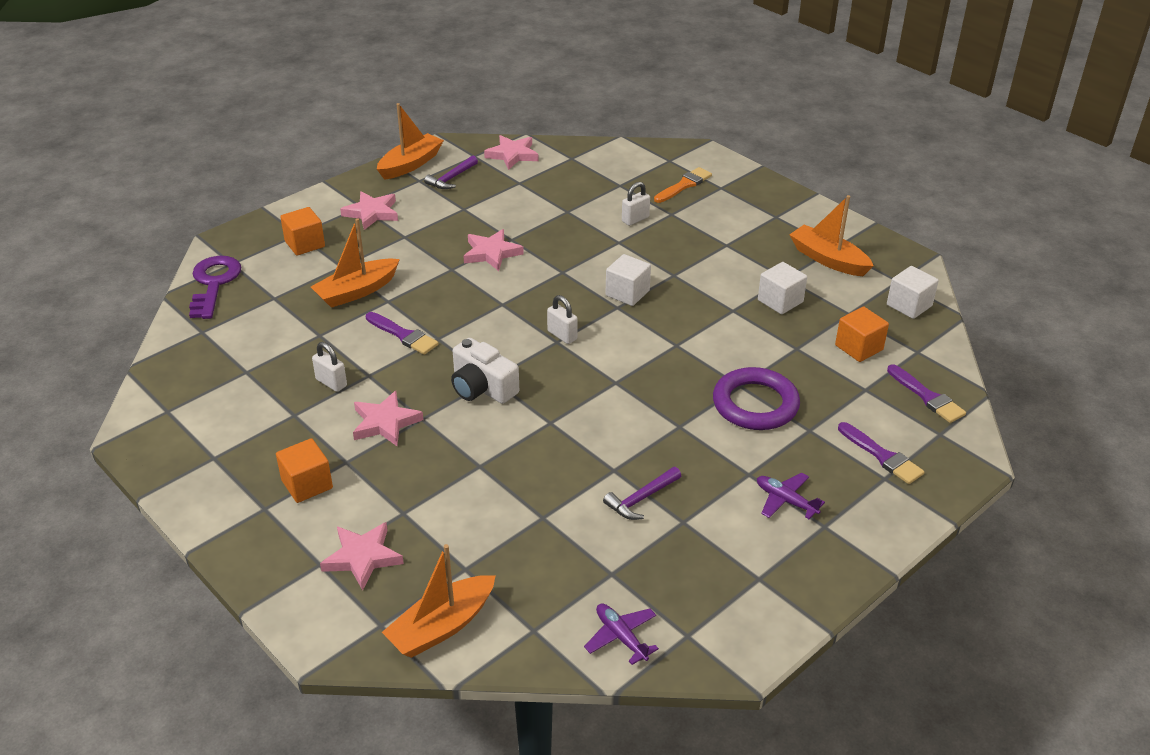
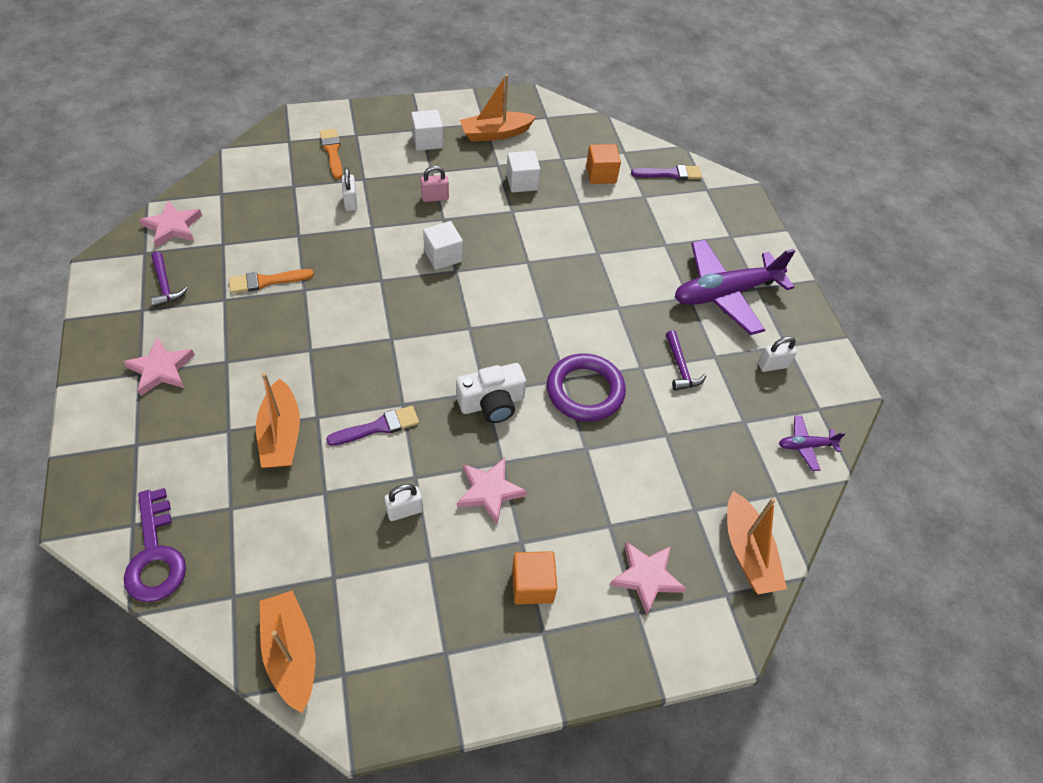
camera: 65 degrees left, 15 degrees up
purple key [189,256,241,319] -> purple key turned 135 degrees counterclockwise [124,488,186,602]
orange cube [280,207,325,256] -> none
orange boat [377,103,444,180] -> orange boat moved to [260,590,315,713]
pink star [464,229,524,271] -> none
white padlock [547,295,578,344] -> white padlock moved to [758,336,797,372]
purple ring [713,367,800,430] -> purple ring moved to [547,353,626,422]
purple plane [757,473,825,519] -> purple plane [675,240,795,335], size x2.24
purple brush [838,422,924,484] -> none
white cube [887,266,939,319] -> white cube moved to [411,110,443,151]
none -> orange brush [229,269,314,293]
none -> pink padlock [421,166,449,202]

